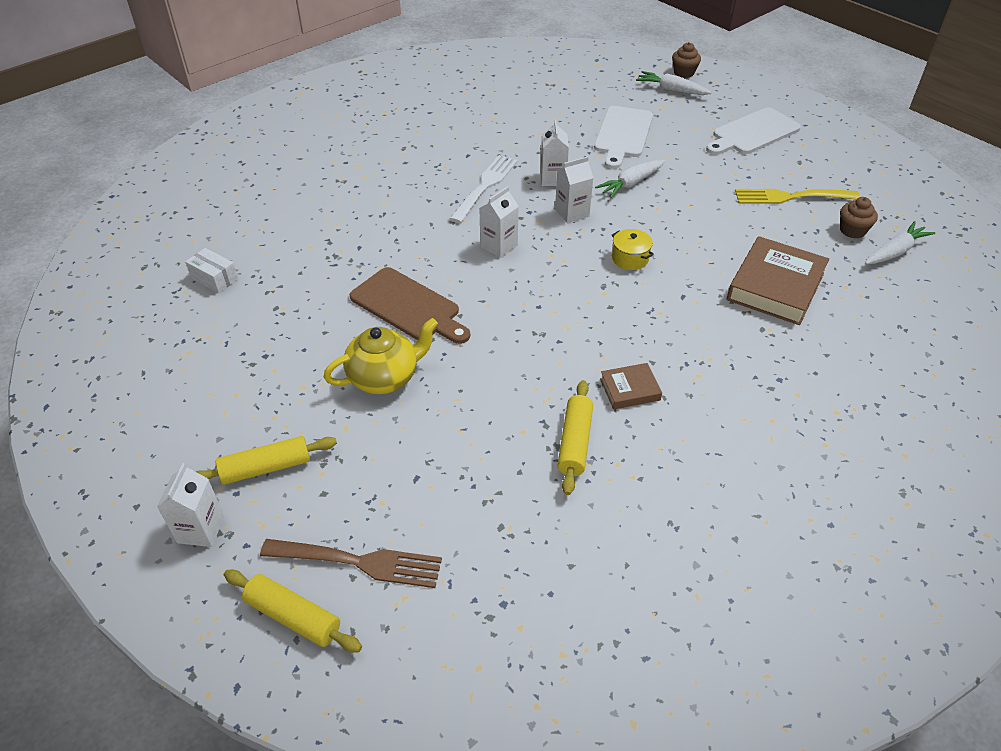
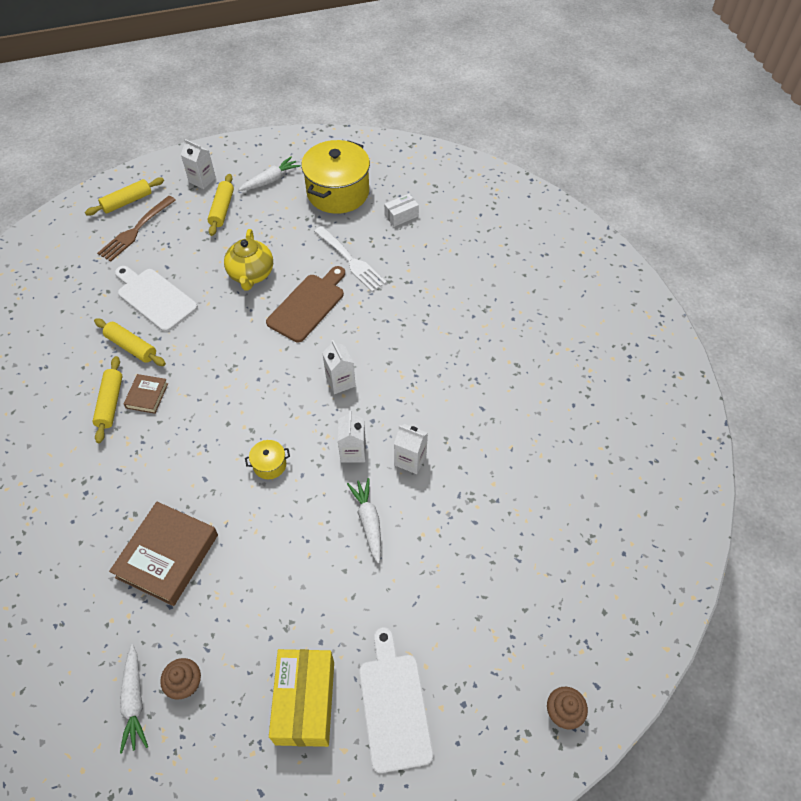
camera: 115 degrees right, 10 degrees up
brown cutting board [350,267,470,344] -> brown cutting board turned 150 degrees clockwise [266,266,345,342]
white fork [449,155,518,223] -> white fork moved to [314,226,387,292]
white cutting board [594,106,653,169] -> white cutting board moved to [115,266,198,332]
white carrot [636,71,712,95] -> white carrot moved to [238,157,301,191]
brown book [727,236,829,325] -> brown book turned 60 degrees clockwise [109,502,218,606]
yellow fork [735,189,860,204] -> none
none -> yellow rolling pin [92,356,123,443]
none -> yellow box [269,649,334,747]
none -> yellow pot [301,140,370,214]

